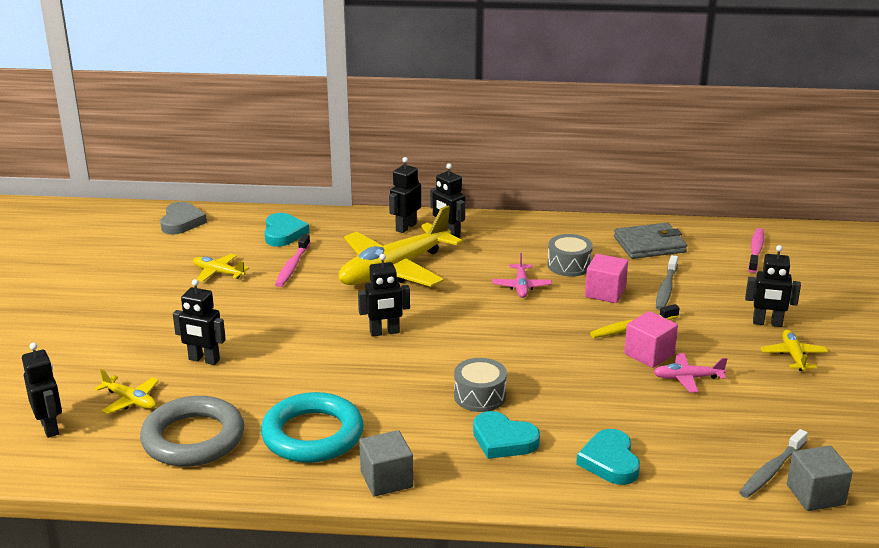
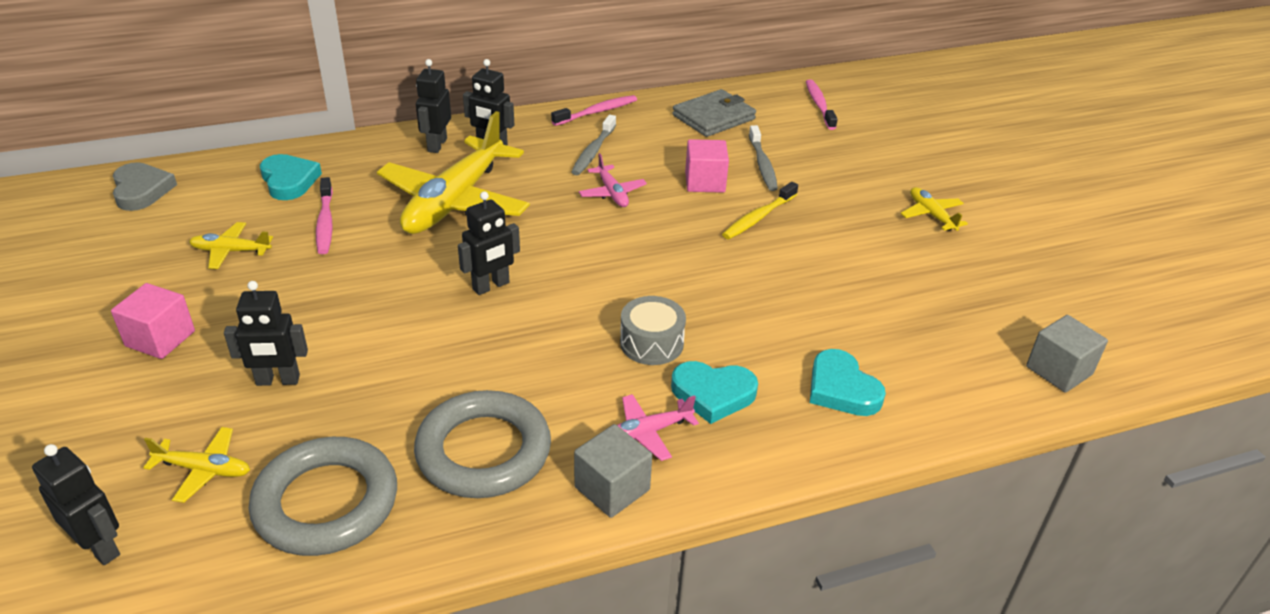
camera: 25 degrees left, 10 degrees up
turquoise ring [261,392,364,463] -> grey ring [414,390,551,498]
grey drum [547,234,593,277] -> none
pink cube [624,311,678,368] -> pink cube moved to [111,283,195,359]
pink plane [653,353,727,393] -> pink plane moved to [617,394,699,461]
grey toothbrush [739,429,808,498] -> grey toothbrush moved to [571,115,616,175]
black robot [745,245,801,327] -> none
none -> pink toothbrush [551,95,637,126]

